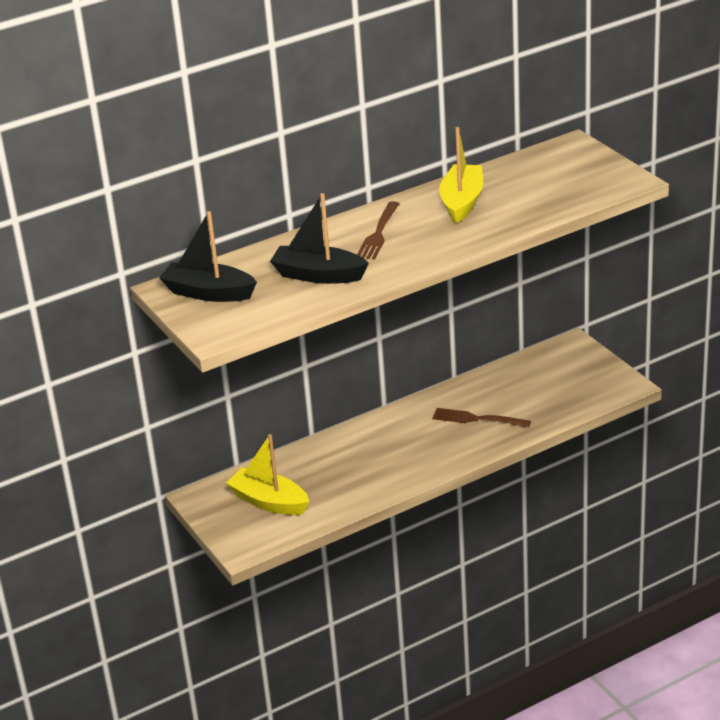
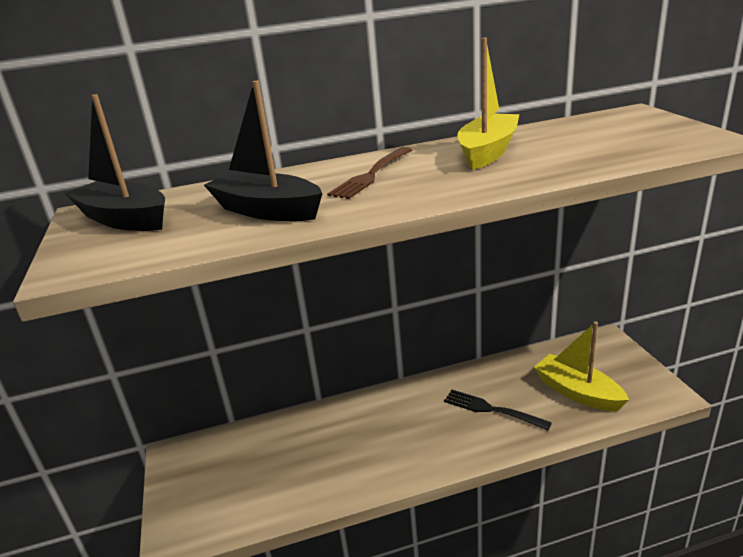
camera: 15 degrees right, 5 degrees down
yellow boat [226,434,309,515] -> yellow boat moved to [534,321,629,411]
brown fork [432,408,531,428] -> black fork [444,390,552,430]

